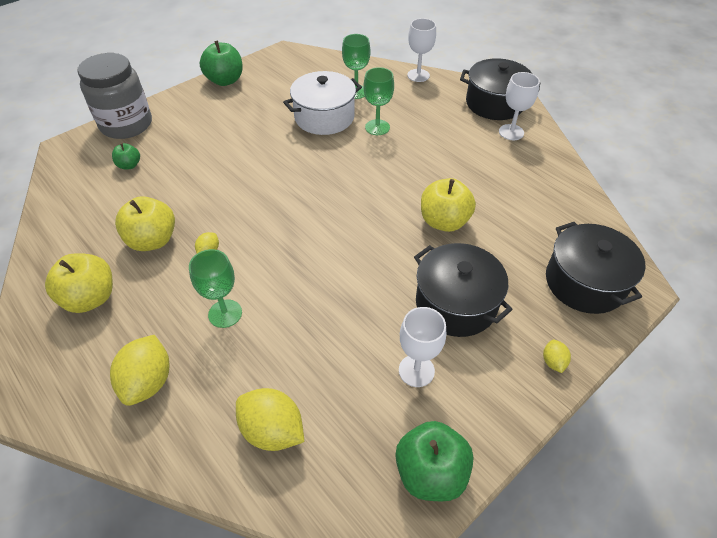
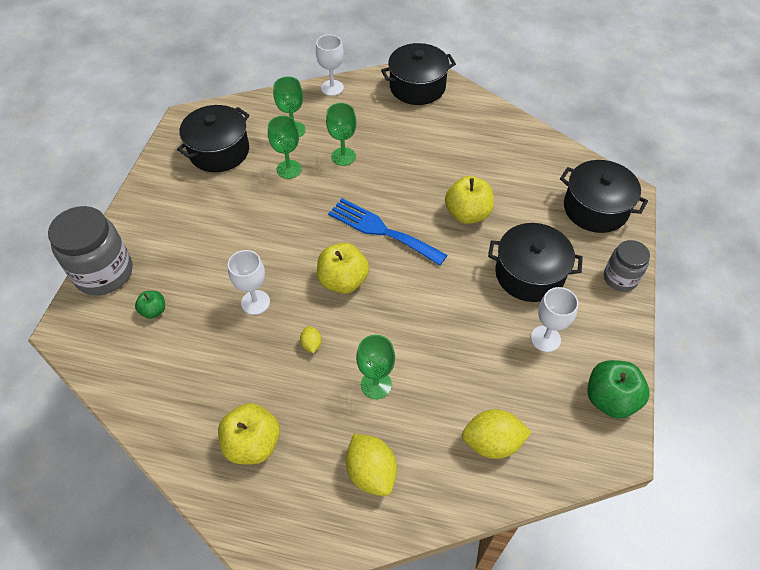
camera: 35 degrees left, 5 degrees up
yellow apple [115,196,175,251] -> yellow apple moved to [317,243,369,294]
green apple [200,41,243,86] -> none
white pot [283,71,362,135] -> green goblet [268,116,302,179]
white goblet [499,72,540,140] -> white goblet moved to [228,250,270,315]
yellow lemon [543,340,571,373] -> grey jar [604,240,650,292]
none -> black pot [177,105,249,172]
none -> blue fork [328,198,447,266]

